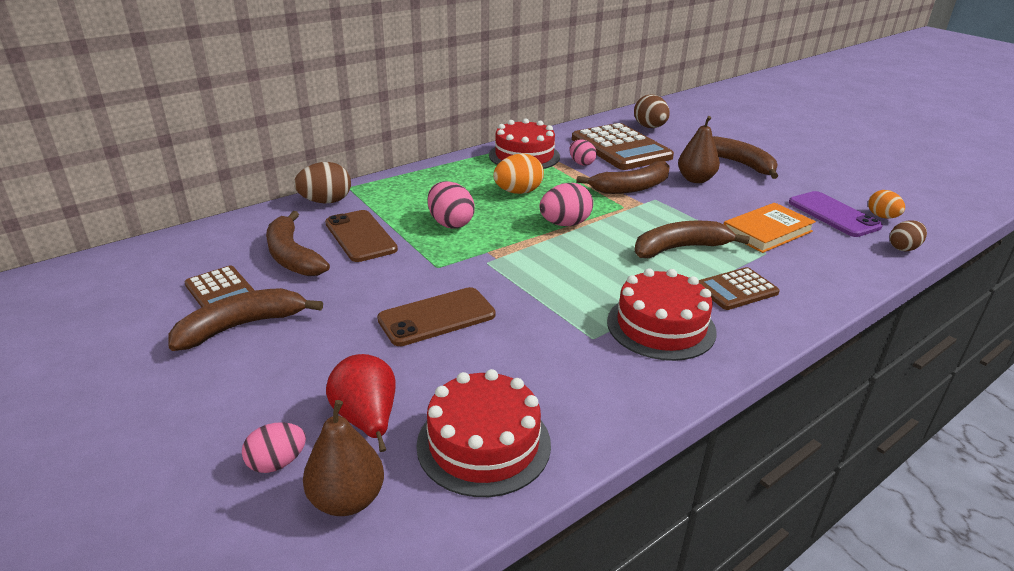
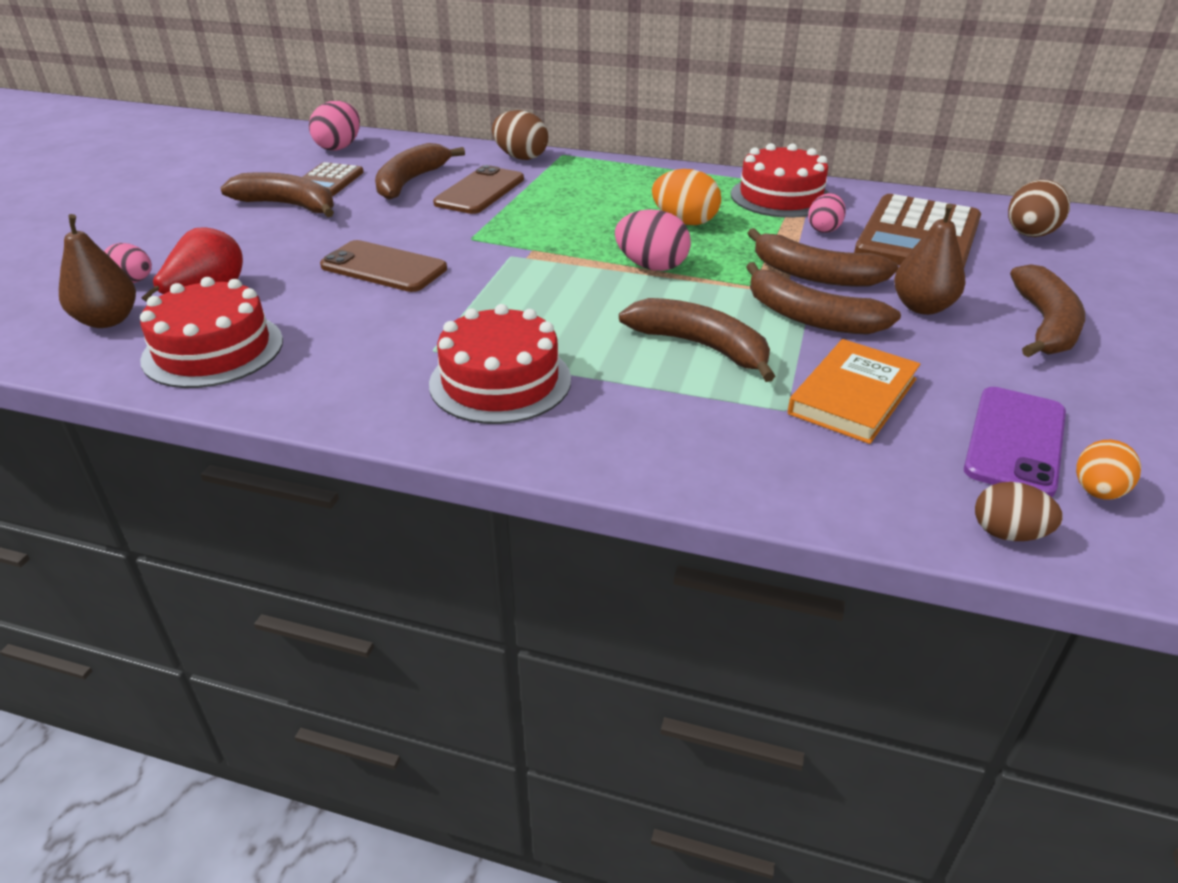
camera: 55 degrees right, 5 degrees up
pink egg [428,181,475,229] -> pink egg moved to [309,101,360,151]
brown calculator [699,267,780,310] -> none
orange book [724,203,816,253] -> orange book turned 75 degrees counterclockwise [788,339,920,444]
none -> brown banana [746,262,901,335]

